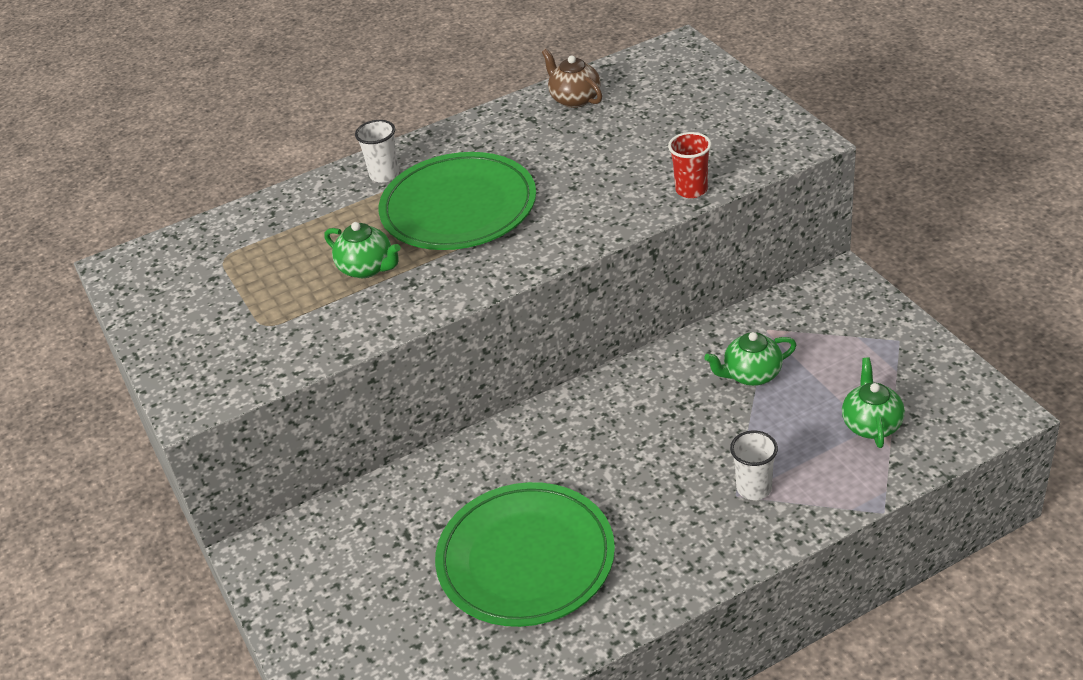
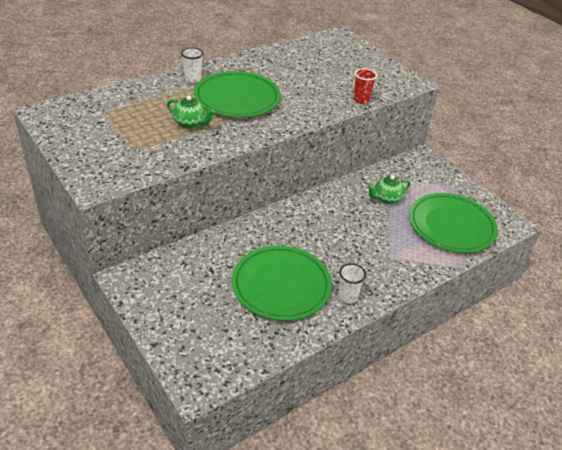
camera: 15 degrees left, 0 degrees up
brown teapot [542,49,602,108] -> none
white cup [730,430,778,500] -> white cup moved to [338,263,366,303]
green teapot [842,357,905,448] -> green plate [409,193,498,253]

